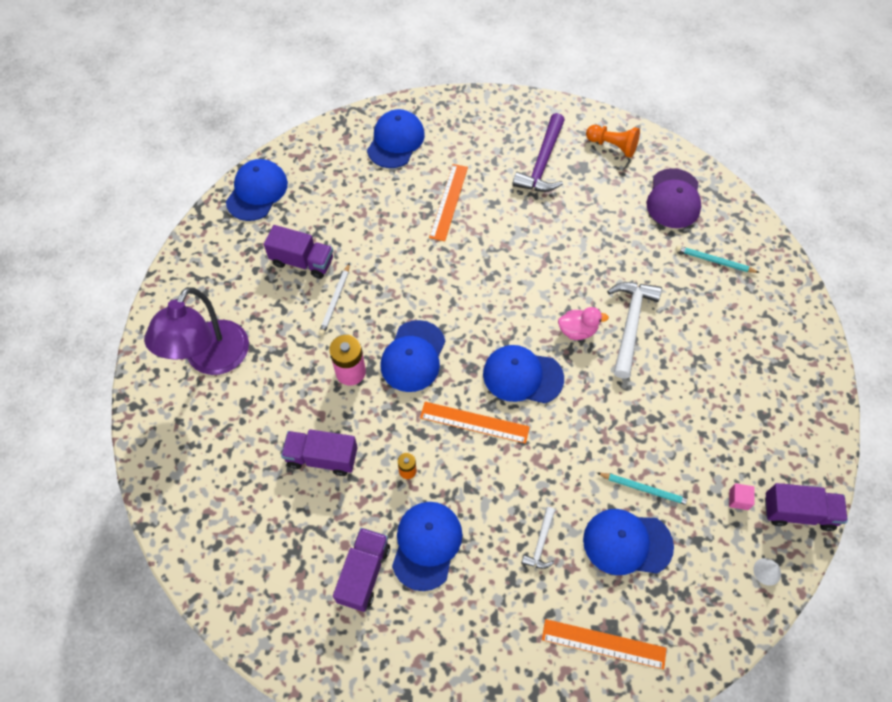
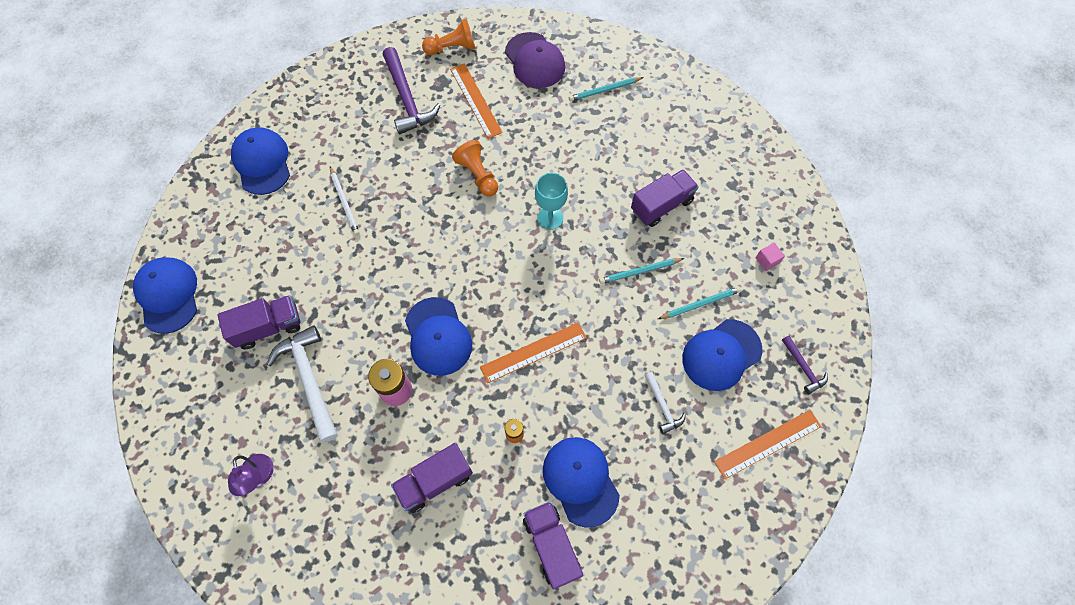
camera: 40 degrees left, 5 degrees up
purple lamp [144,287,249,375] -> purple lamp [228,454,274,496], size x0.46
white pencil [319,263,350,336] -> white pencil moved to [330,166,360,236]
orange ruler [429,164,468,241] -> orange ruler moved to [450,63,503,139]
blue cap [483,345,564,403] -> none
pink duck [558,307,609,340] -> turquoise goblet [535,173,568,230]
white hammer [607,282,662,379] -> white hammer moved to [267,326,338,443]
white cone [753,558,781,586] -> none
purple truck [765,483,848,531] -> purple truck moved to [631,169,699,227]
none -> orange pawn [452,140,498,197]
none -> turquoise pencil [599,258,685,284]
none -> purple hammer [782,336,828,394]

